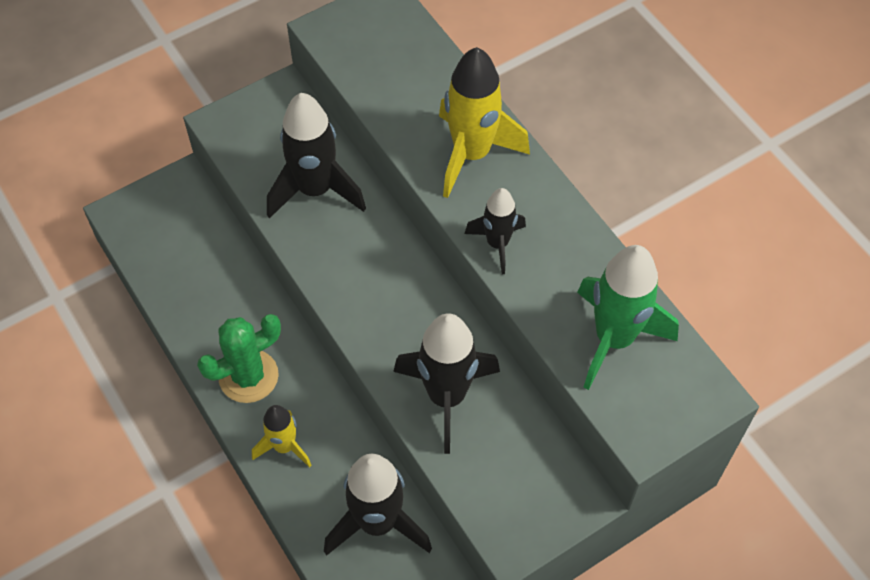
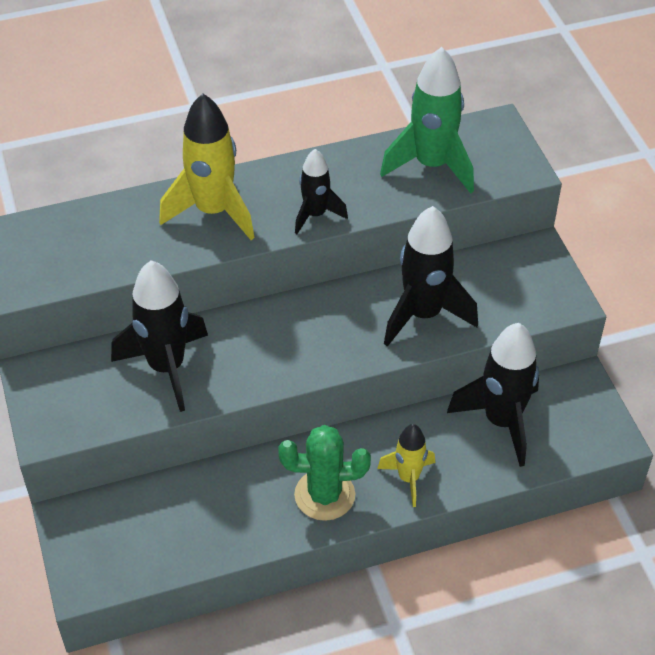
camera: 75 degrees left, 10 degrees down
green cactus [197,314,281,403] -> green cactus turned 75 degrees counterclockwise [278,425,371,521]

